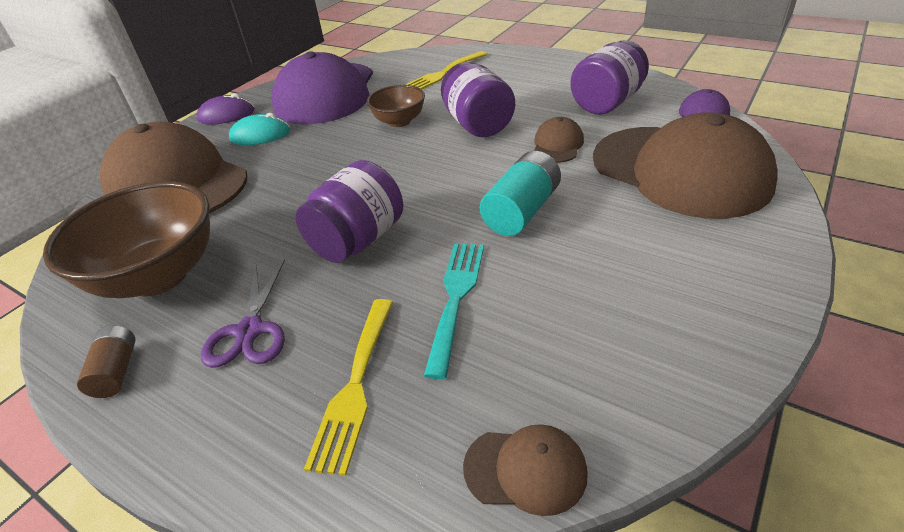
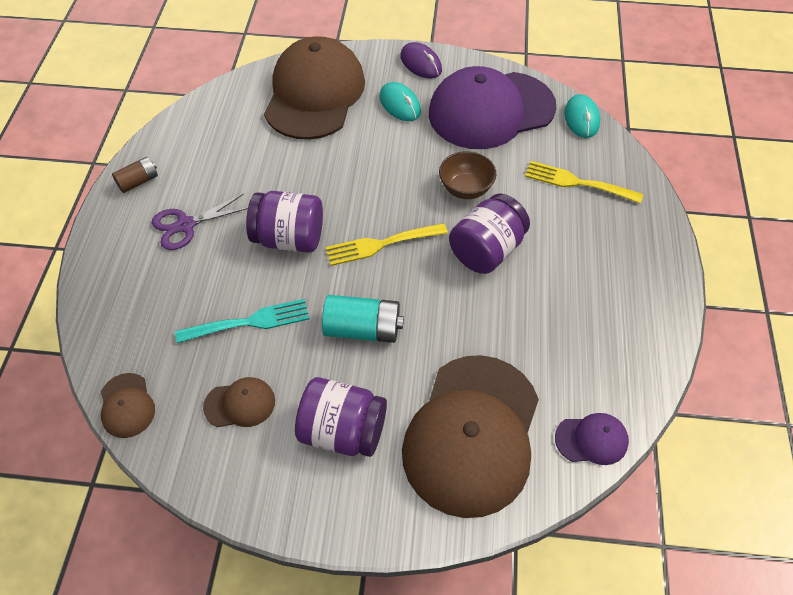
camera: 60 degrees right, 15 degrees up
brown bowl [43,181,210,298] -> none
yellow fork [304,299,393,476] -> yellow fork moved to [325,223,448,266]
brown cap [534,117,584,163] -> brown cap moved to [203,377,275,427]
purple jar [570,40,649,115] -> purple jar moved to [295,377,387,457]
none -> turquoise mouse [564,94,600,138]

